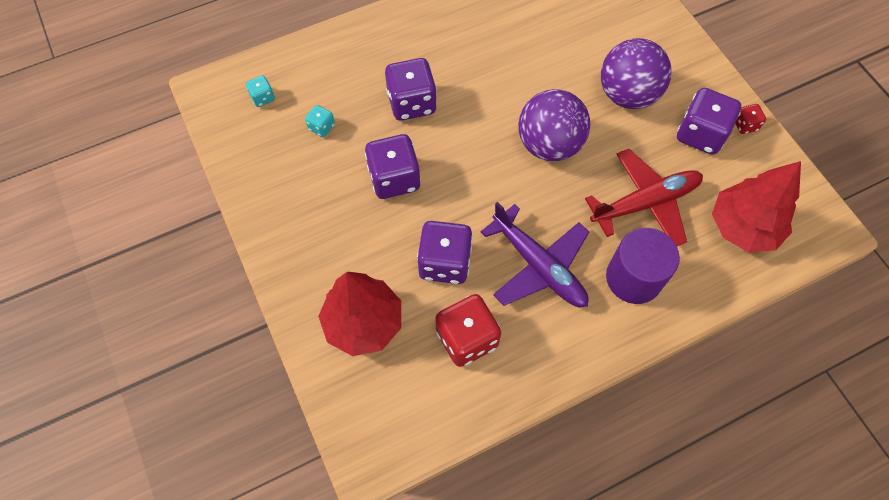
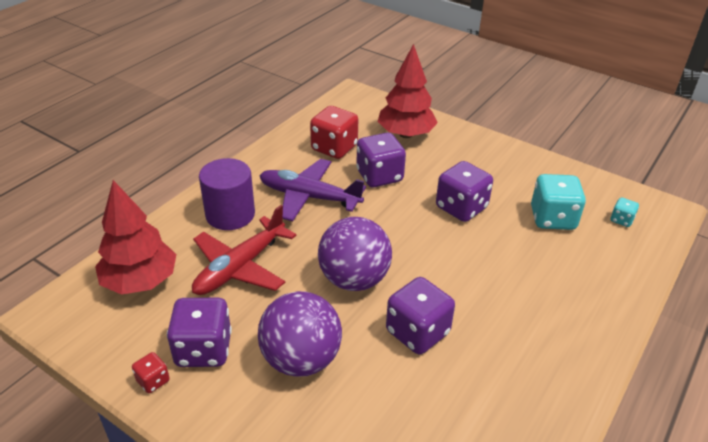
camera: 150 degrees right, 25 degrees down
turquoise dice [305,105,335,137] -> turquoise dice [531,174,586,230], size x2.05
purple dice [385,58,437,120] -> purple dice moved to [386,277,455,354]

